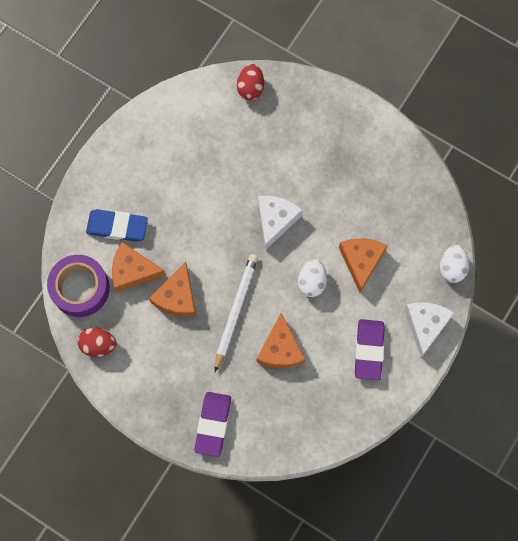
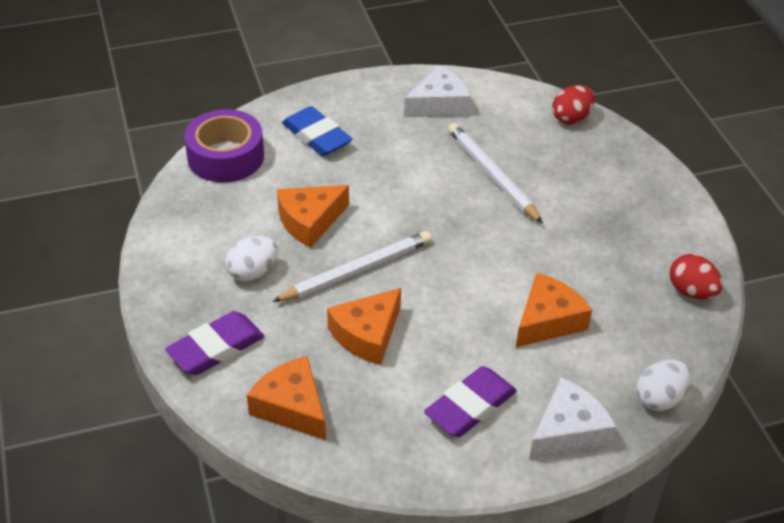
camera: 40 degrees right, 30 degrees down
red egg [78,327,117,357] -> red egg moved to [669,254,723,300]
orange cheese [112,242,166,292] -> orange cheese moved to [247,356,326,440]
white cheese [258,195,303,250] -> white cheese moved to [404,65,470,117]
white egg [298,259,327,297] -> white egg moved to [225,236,278,281]
none -> white pencil [448,123,543,224]

